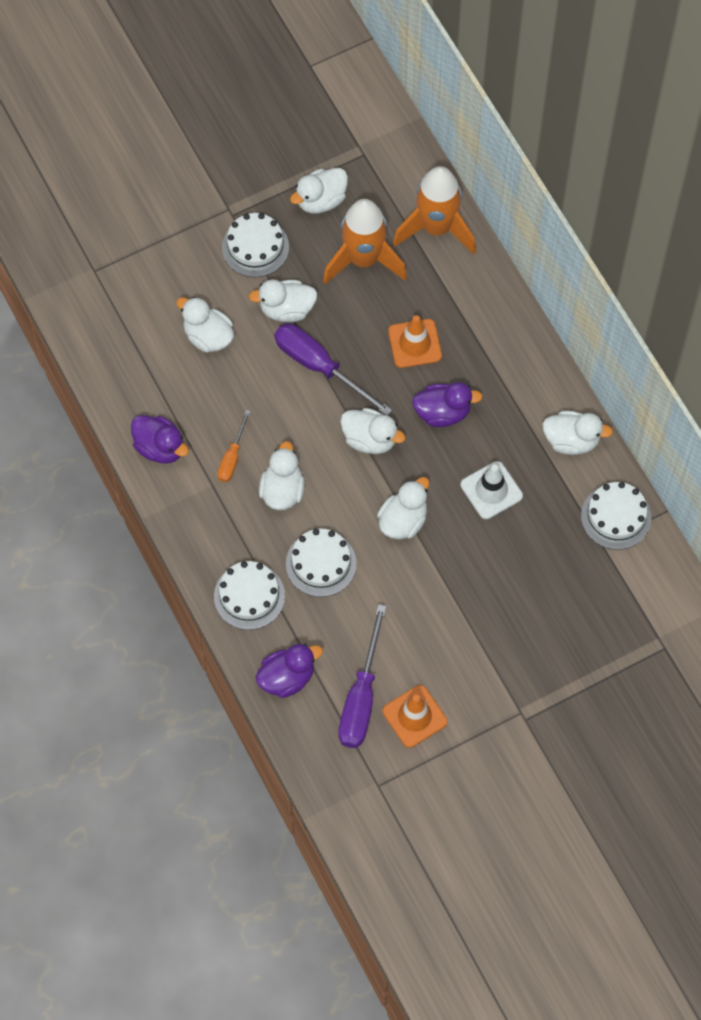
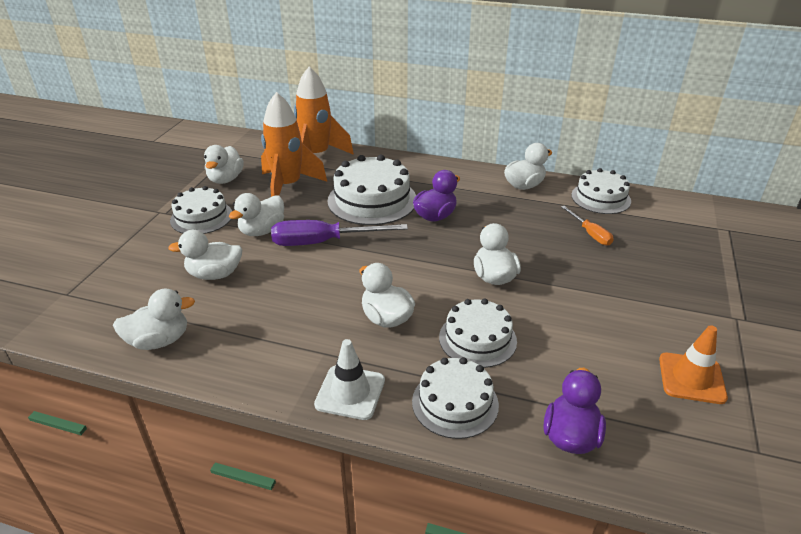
camera: 45 degrees left, 30 degrees down
purple duck [131,415,189,463] -> none
orange screwdriver [218,410,250,482] -> orange screwdriver moved to [561,206,614,246]
purple screwdriver [338,604,387,748] -> none
white duck [340,408,405,454] -> white duck moved to [113,288,195,350]
orange traffic cone [388,315,442,368] -> white cake [327,155,416,225]
white traffic cone [461,461,523,519] -> white traffic cone moved to [314,339,385,420]

